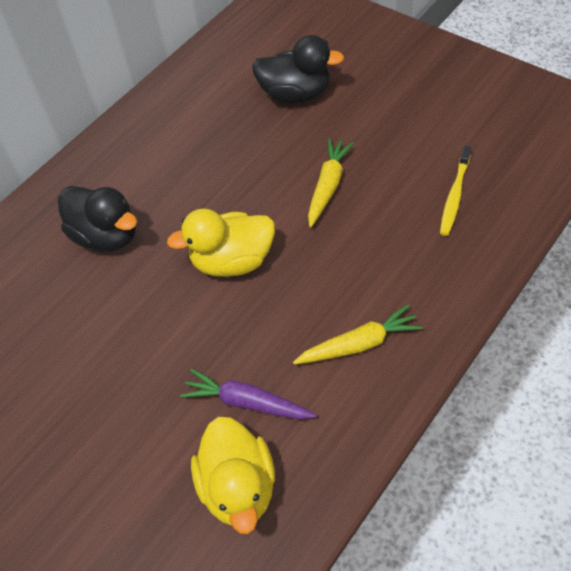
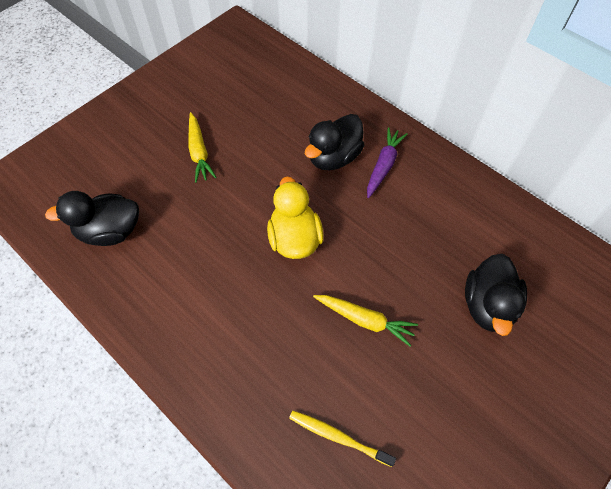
camera: 90 degrees right, 5 degrees up
purple carrot [180,369,317,419] -> purple carrot moved to [367,127,408,198]
yellow duck [191,417,275,534] -> black duck [45,191,139,246]
yellow carrot [293,304,423,364] -> yellow carrot moved to [188,112,217,183]

